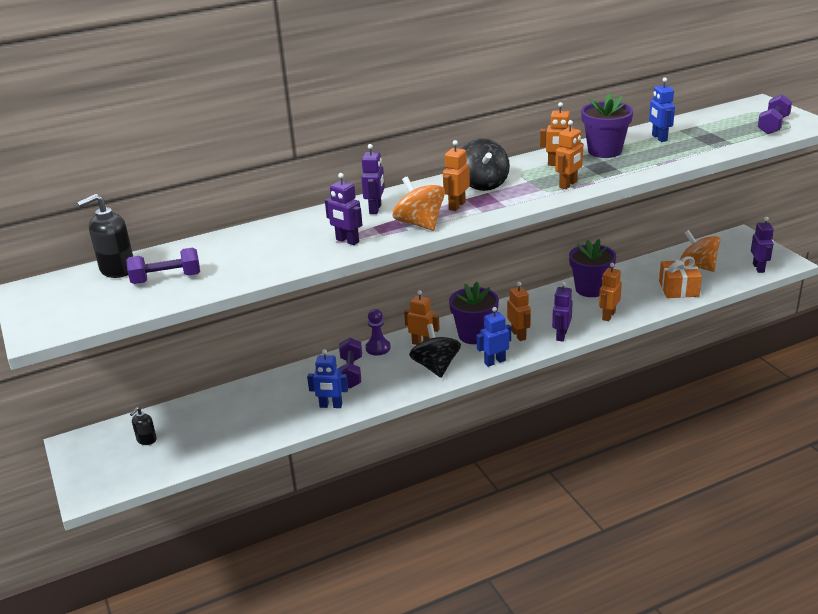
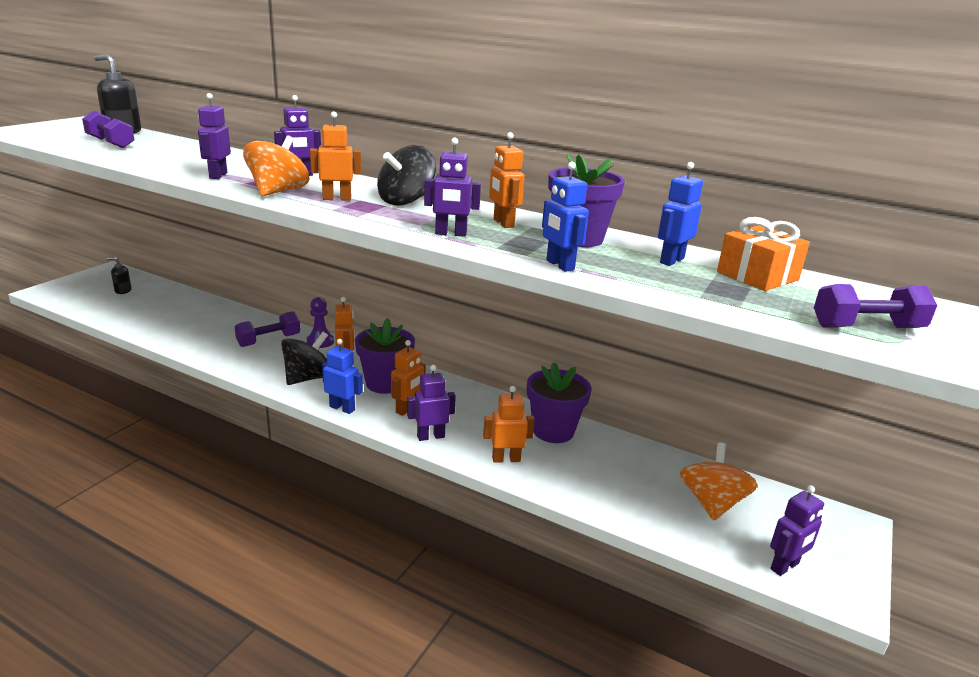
camera: 50 degrees right, 5 degrees down
blue robot [307,349,348,408] -> blue robot moved to [542,162,589,272]
orange robot [555,120,583,189] -> purple robot [424,138,481,237]
orange gift [659,256,702,298] -> orange gift moved to [717,217,810,291]

